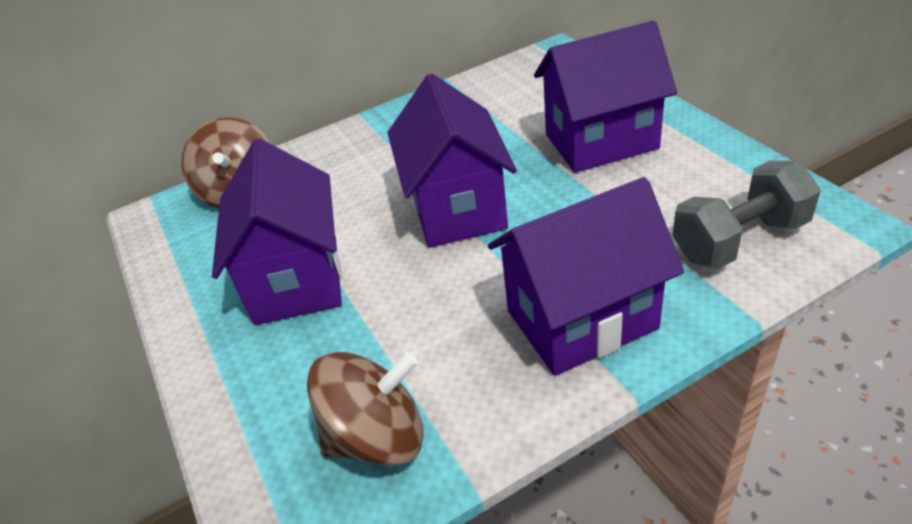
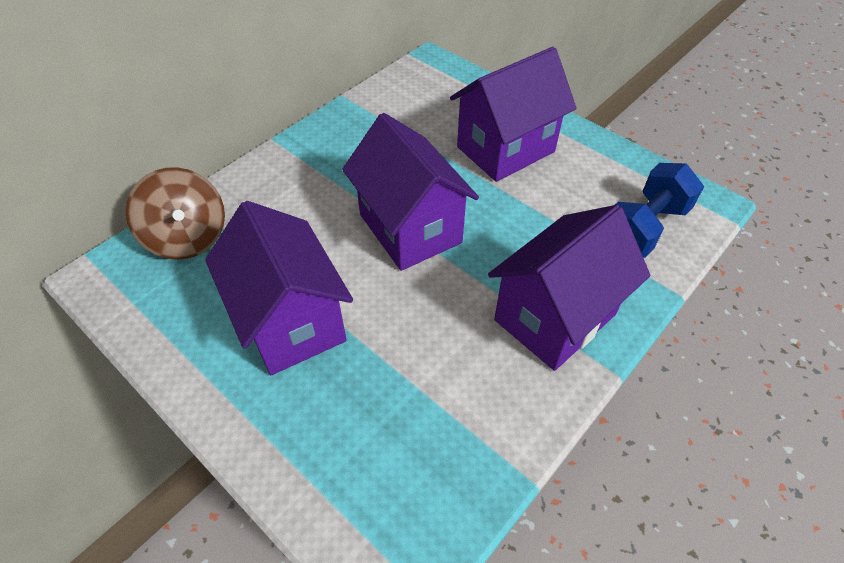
camera: 25 degrees left, 10 degrees up
brown spinning top [307,352,424,466] -> none
grey dumbbell [673,161,821,269] -> blue dumbbell [615,163,704,258]

